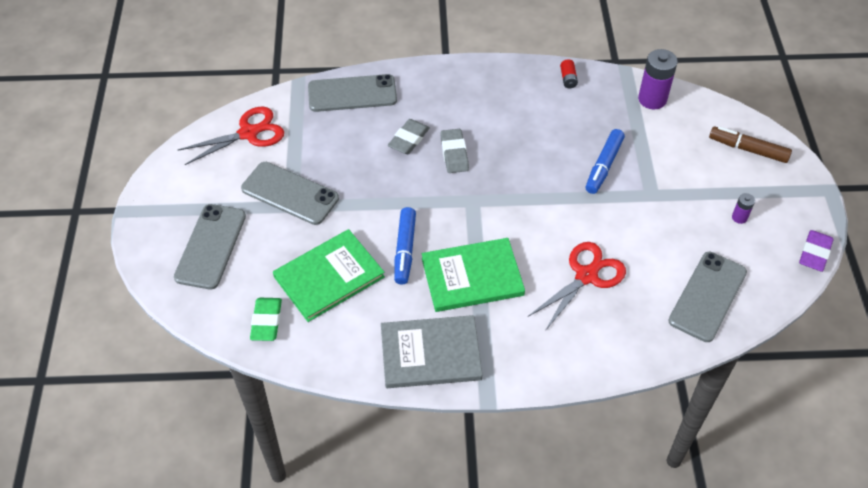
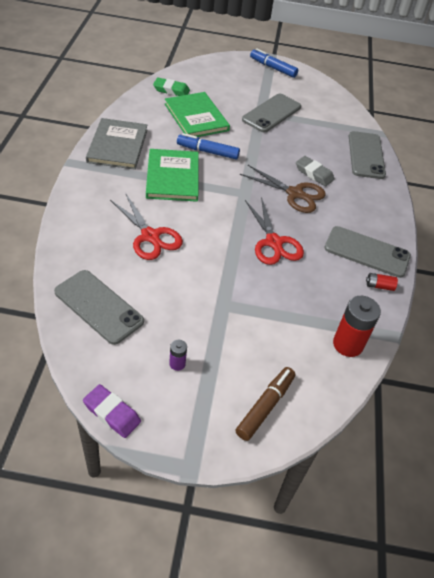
camera: 95 degrees right, 5 degrees down
grey phone [174,204,246,290] -> grey phone moved to [325,226,411,278]
red scissors [178,106,284,165] -> red scissors moved to [245,197,304,265]
grey eraser [440,129,469,173] -> brown scissors [240,165,326,213]
blue marker [586,129,625,194] -> blue marker moved to [250,48,298,78]
purple battery [638,49,678,109] -> red battery [333,296,381,357]

